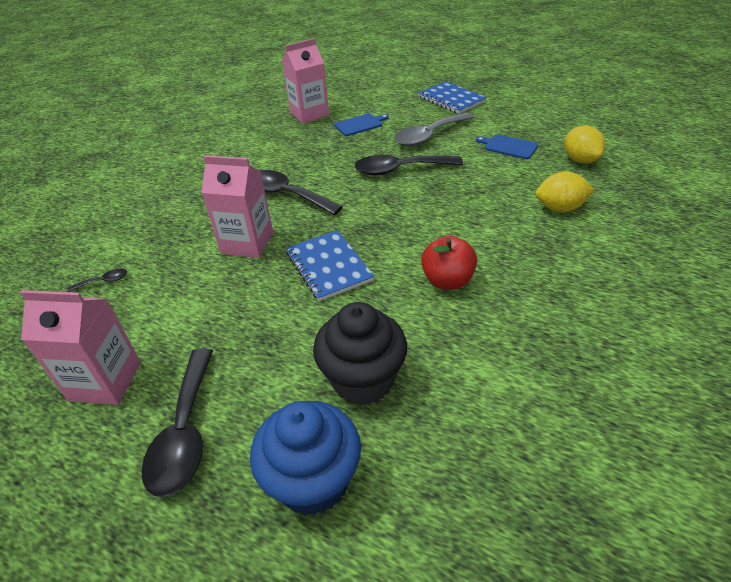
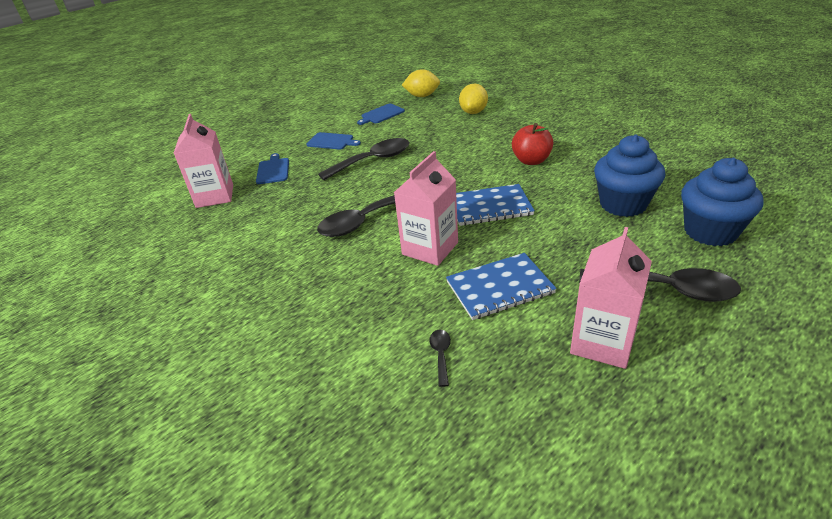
camera: 70 degrees left, 5 degrees down
black cupcake [313,302,407,405] -> blue cupcake [594,135,665,217]
black spoon [354,155,463,176] -> black spoon turned 135 degrees counterclockwise [318,138,409,180]
grey spoon [395,112,474,147] -> blue cutting board [306,132,361,150]
blue notebook [418,81,487,114] -> blue notebook moved to [446,253,557,320]

